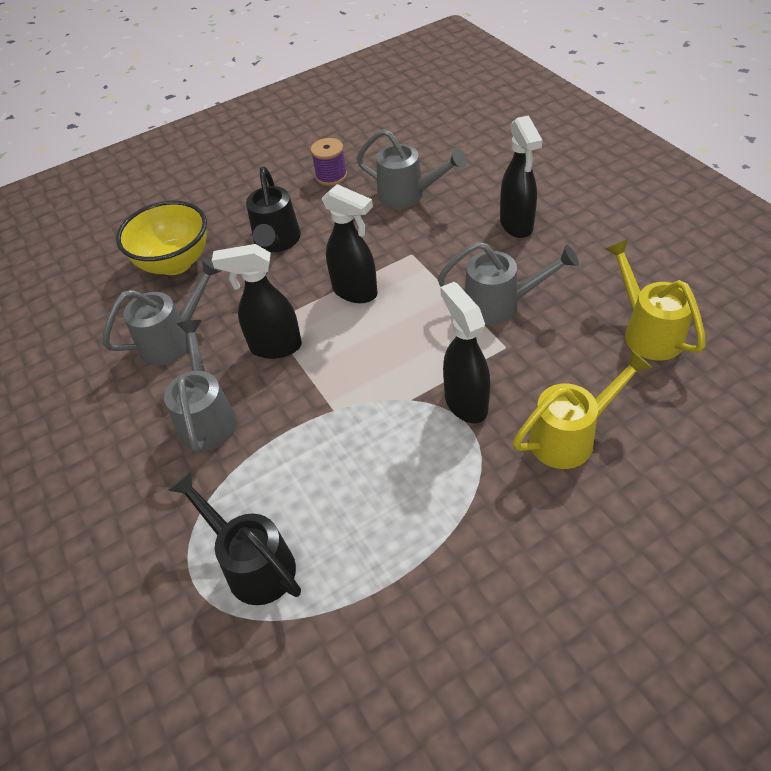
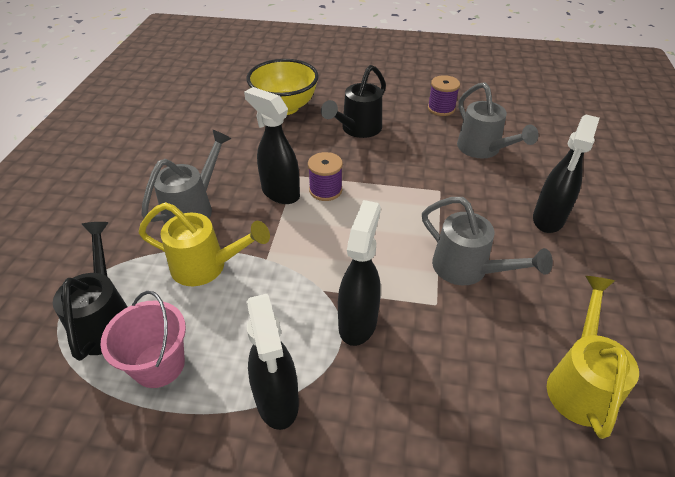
camera: 35 degrees right, 5 degrees down
grey watering can [103,258,223,365] -> none
black spray bottle [322,184,378,303] -> black spray bottle moved to [247,294,299,430]
yellow watering can [513,349,652,469] -> yellow watering can moved to [139,202,270,286]
none -> pink bucket [100,291,186,388]
none -> purple spool [308,152,343,201]

